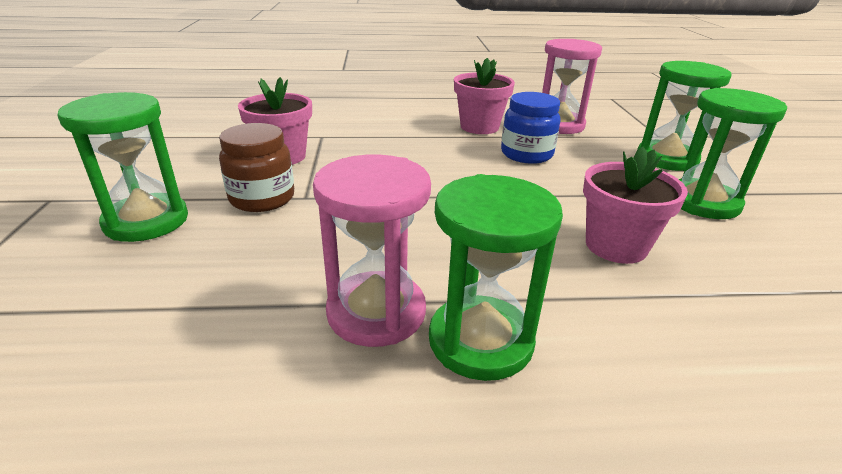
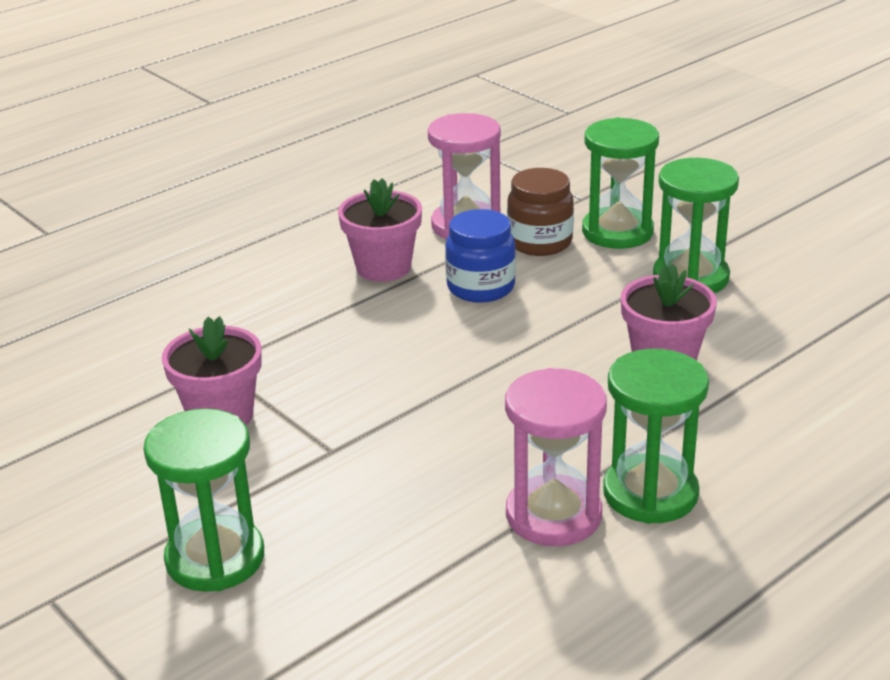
camera: 35 degrees left, 0 degrees up
brown jar [219,123,294,212] -> brown jar moved to [507,168,574,256]

